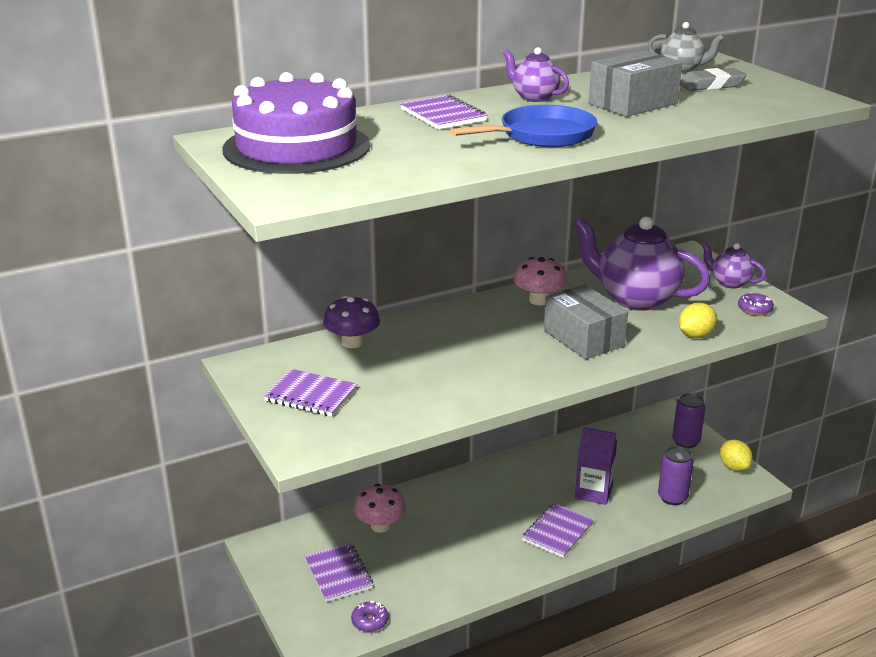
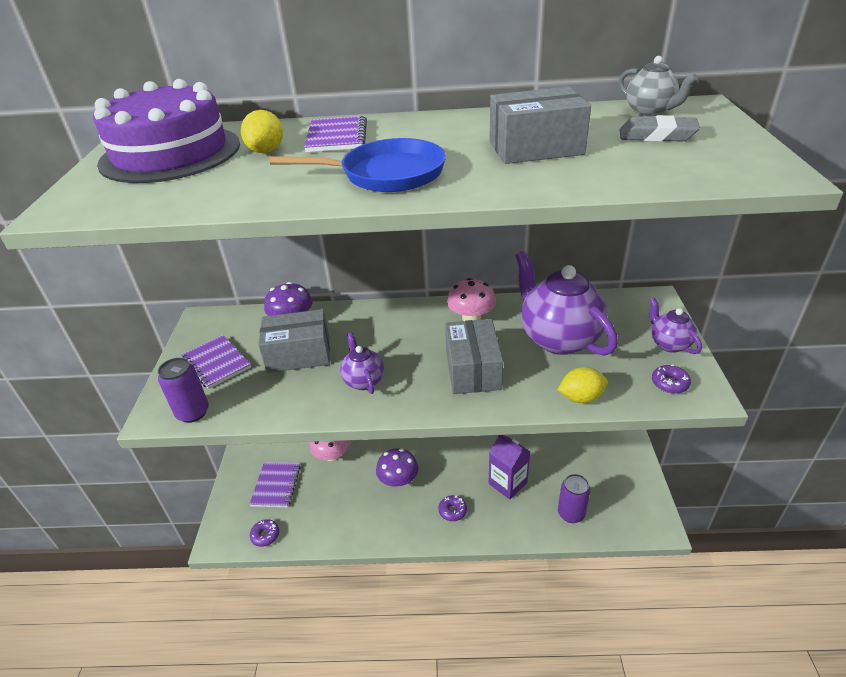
camera: 30 degrees right, 10 degrees up
purple teapot [503,47,569,102] -> purple teapot moved to [340,332,384,394]
purple notebook [522,503,594,558] -> purple donut [438,495,467,521]
purple can [672,393,705,448] -> purple can moved to [158,358,209,423]
yellow lemon [720,440,753,471] -> yellow lemon moved to [241,110,283,153]
none -> grey box [258,309,330,373]
none -> purple mushroom [376,448,418,487]

